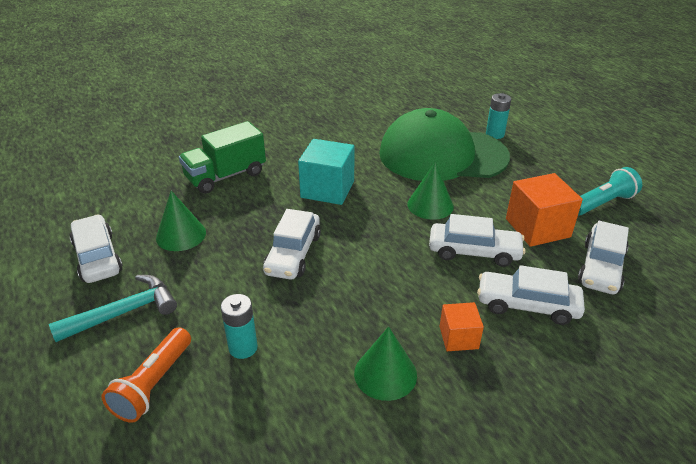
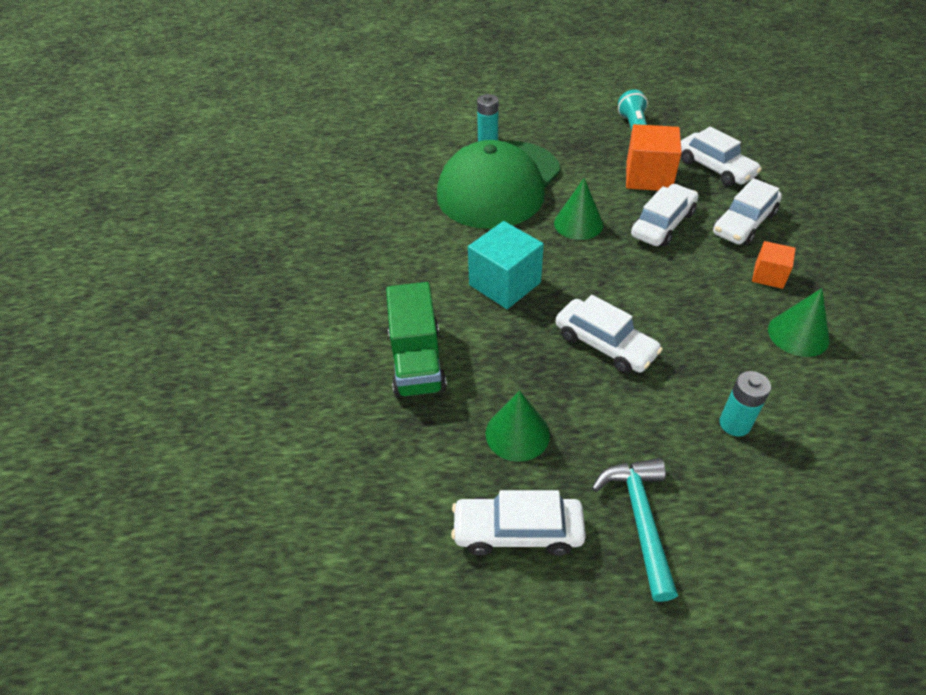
camera: 60 degrees left, 10 degrees up
orange flashlight [101,327,191,423] -> none

